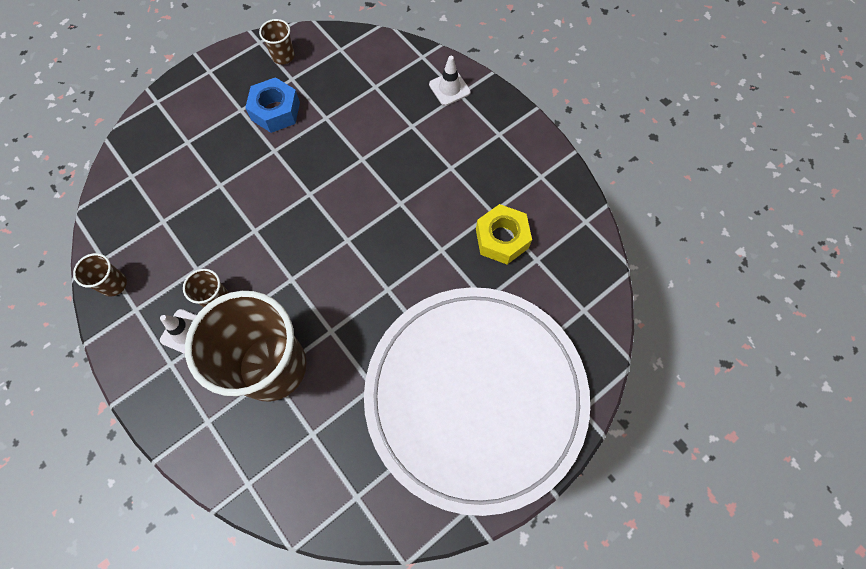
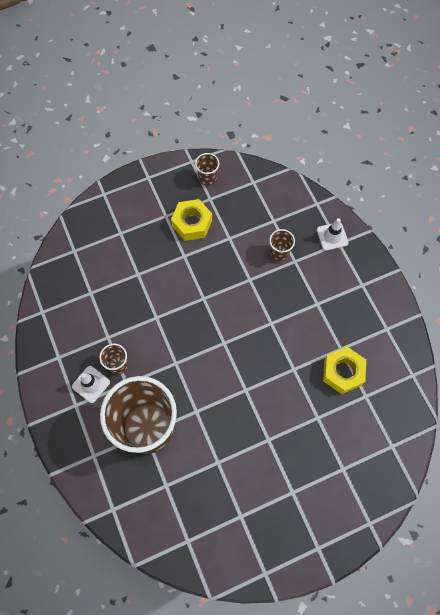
camera: 15 degrees right, 0 degrees up
brown cup [73,253,127,296] -> brown cup moved to [269,229,295,261]
blue nut [245,77,300,133] -> yellow nut [171,199,212,241]
white plate [364,287,590,516] -> none

